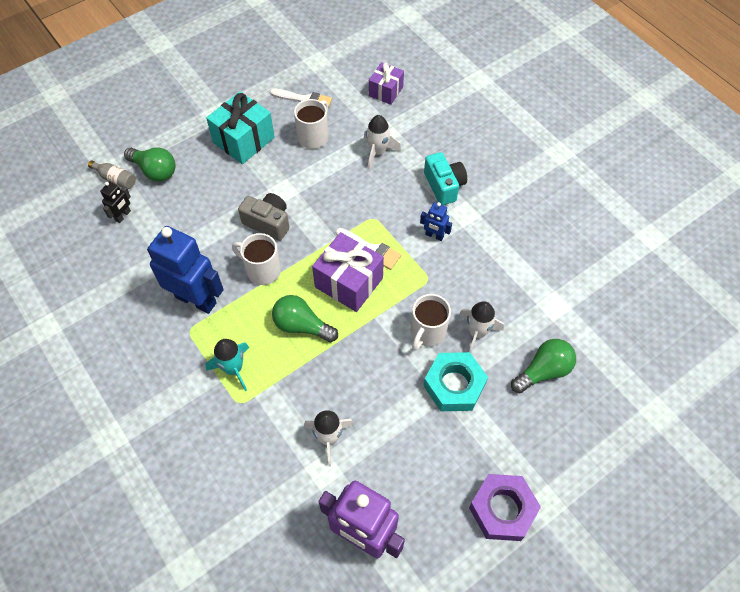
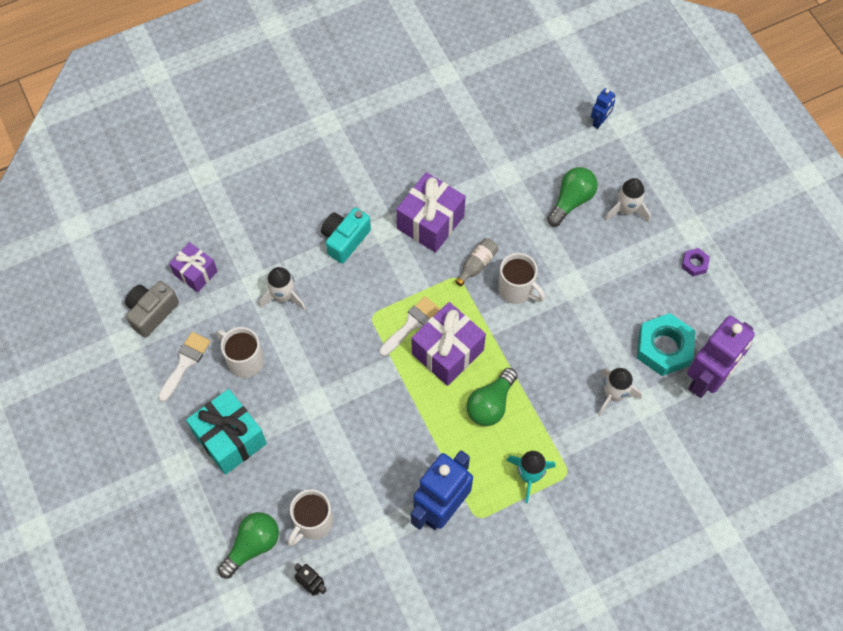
camera: 80 degrees left, 5 degrees up
grey bottle [88,160,136,189] -> grey bottle moved to [455,238,498,286]
white mug [232,233,281,285] -> white mug moved to [288,489,333,546]
grey camera [238,193,290,241] -> grey camera moved to [125,281,179,338]
blue robot [420,202,452,241] -> blue robot moved to [591,88,615,129]
turquoise nut [423,352,488,411] -> turquoise nut moved to [637,313,695,376]
turquoise camera [424,152,467,205] -> turquoise camera turned 45 degrees counterclockwise [321,208,371,264]
white rocket [459,301,504,353] -> white rocket moved to [604,178,651,223]
purple nut [469,474,541,541] -> purple nut [682,248,710,276], size x0.48
green light bulb [511,339,576,393] -> green light bulb turned 60 degrees clockwise [547,167,597,226]
none -> purple gift [396,172,466,253]

